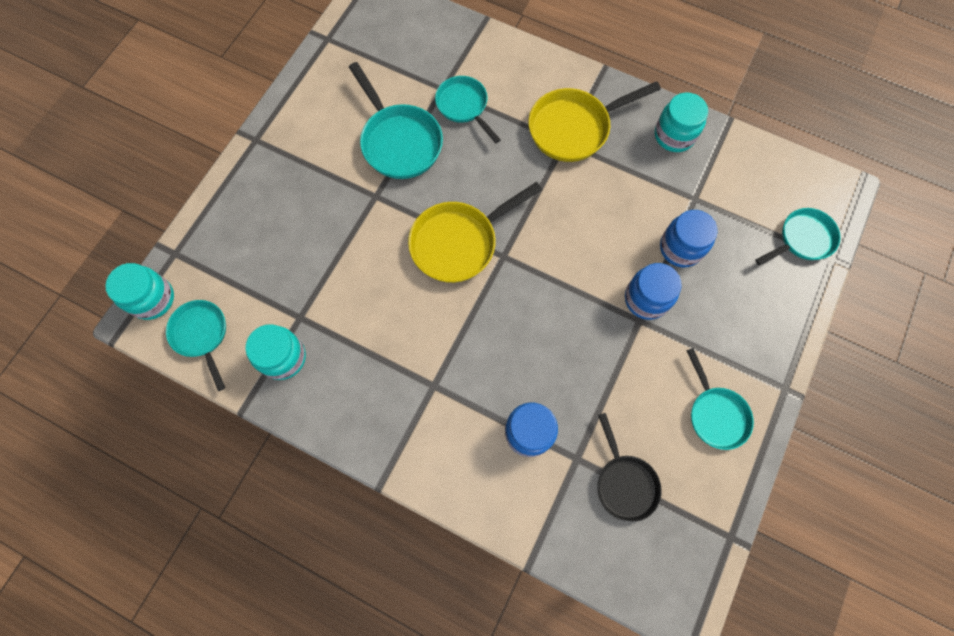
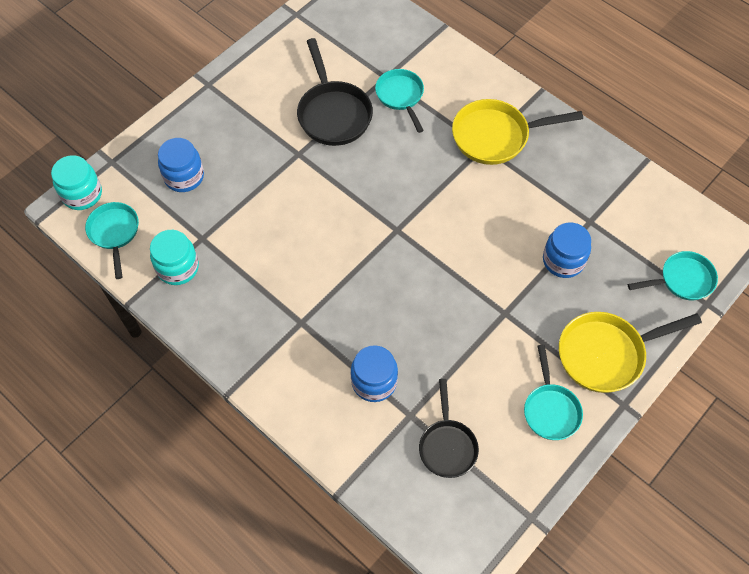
camera: 15 degrees right, 10 degrees down
turquoise pan [349,62,443,179] -> black pan [297,38,373,146]
yellow pan [408,182,542,283] -> yellow pan moved to [559,312,702,393]
blue jar [625,263,682,320] -> blue jar moved to [158,138,204,192]
turquoise jar [655,92,708,152] -> none

